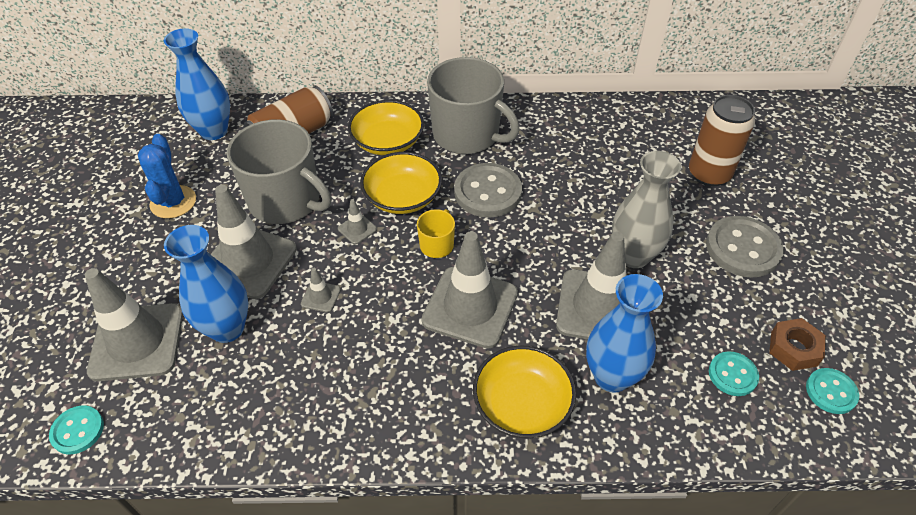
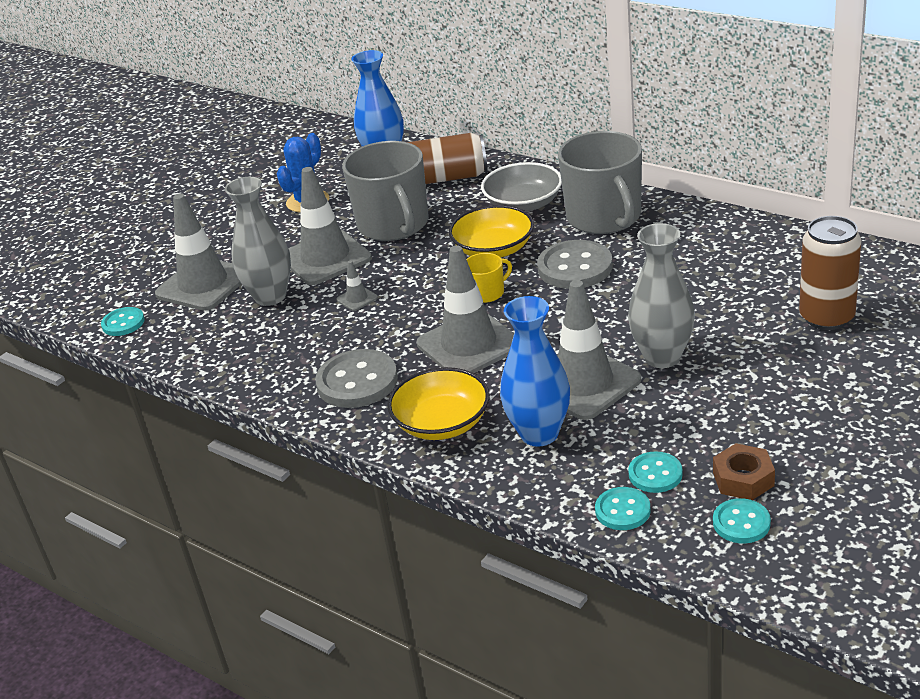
camera: 40 degrees right, 15 degrees down
blue vase [164,225,248,343] -> grey vase [225,177,291,306]
grey traffic cone [338,199,377,244] -> none
yellow bowl [348,100,424,155] -> grey bowl [481,162,562,212]
grey button [706,216,784,277] -> grey button moved to [315,349,398,408]
none -> turquoise button [595,487,651,530]

